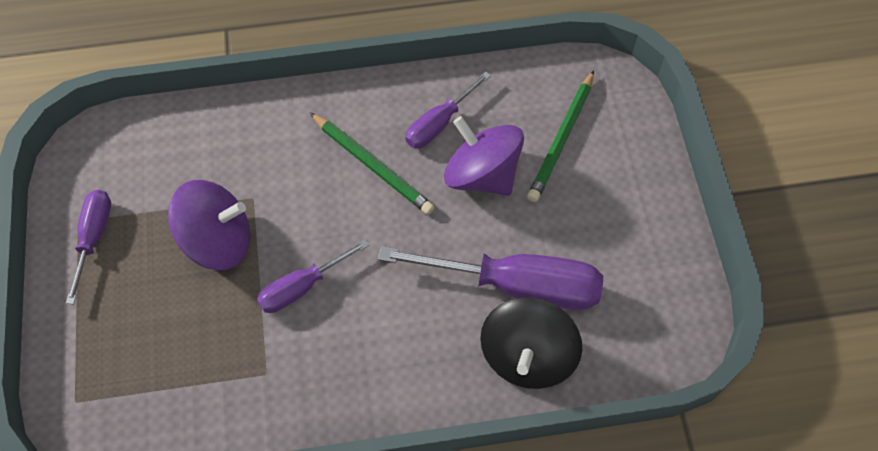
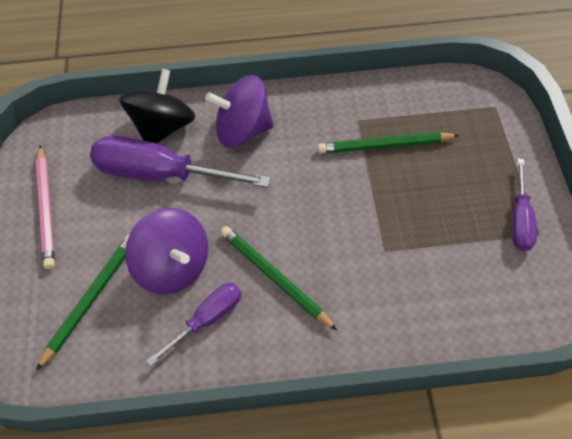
camera: 175 degrees left, 5 degrees down
purple spinning top [168,180,250,270] -> purple spinning top moved to [205,75,274,148]
purple screwdriver [257,239,369,313] -> none
none -> pink pencil [36,145,55,269]
none -> green pencil [318,132,460,154]

